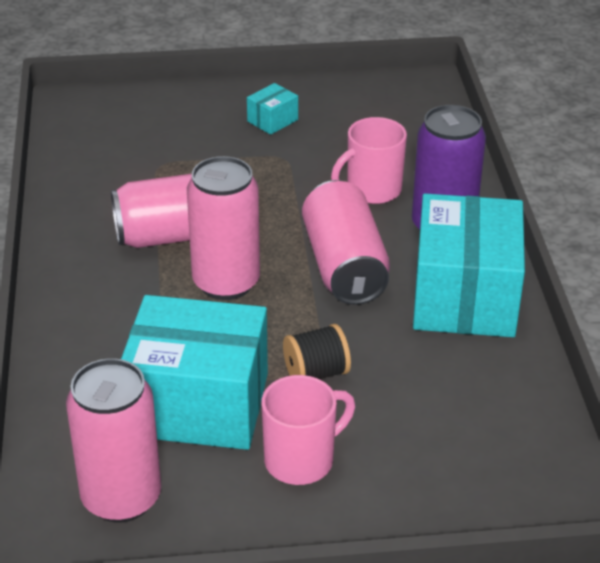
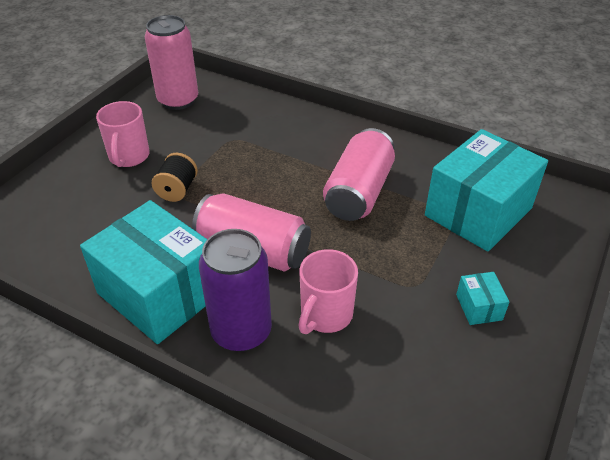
camera: 125 degrees right, 5 degrees up
turquoise box [121,295,268,450] -> turquoise box moved to [425,129,548,252]
pink can [187,156,260,300] -> none
pink mug [331,117,407,204] -> pink mug turned 150 degrees counterclockwise [299,249,358,334]

